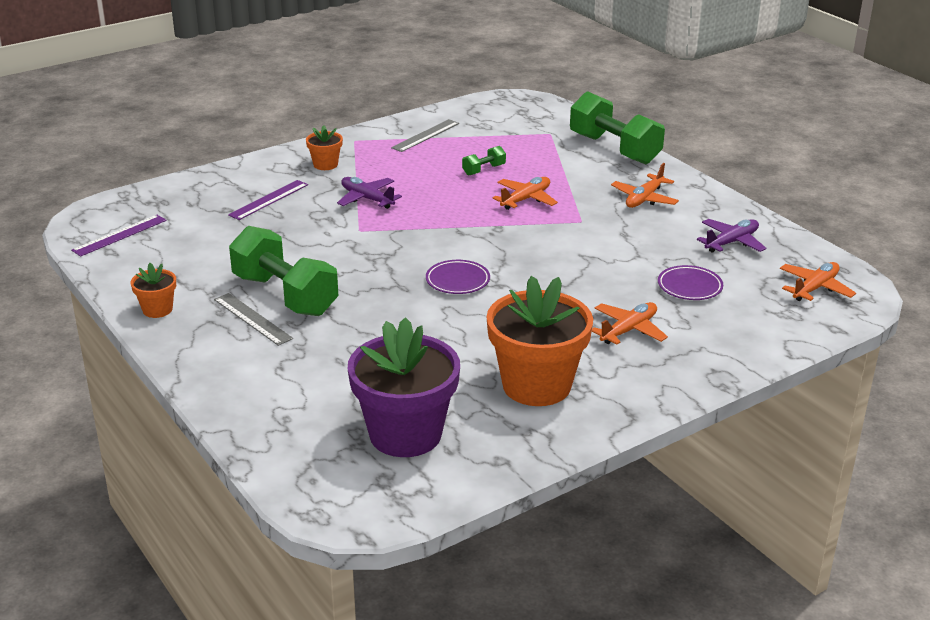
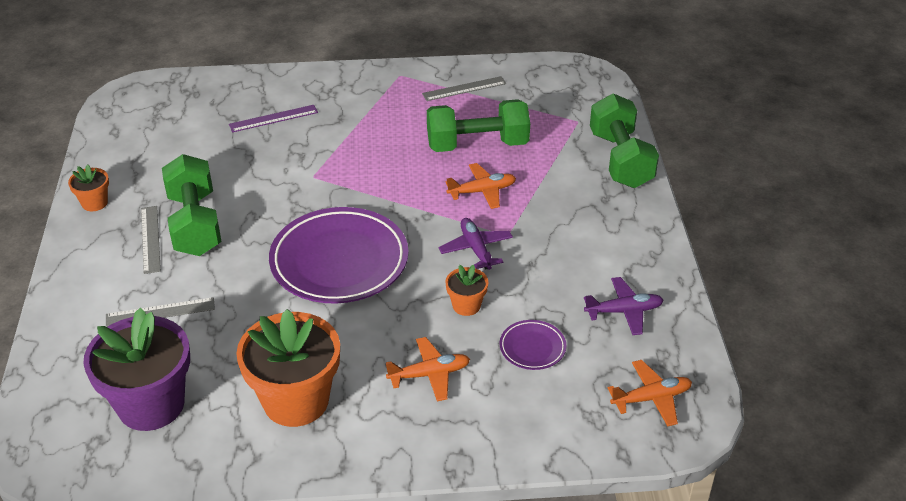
camera: 30 degrees right, 10 degrees up
purple ruler [71,215,167,257] -> none
orange flower pot [306,125,343,170] -> orange flower pot moved to [445,264,488,316]
purple plane [337,177,402,209] -> purple plane moved to [438,218,513,270]
purple plate [426,260,490,294] -> purple plate [269,207,409,304], size x2.24
green dumbbell [462,146,506,176] -> green dumbbell [427,99,530,152], size x2.29
orange plane [611,163,679,208] -> none
none -> grey ruler [106,297,215,327]

